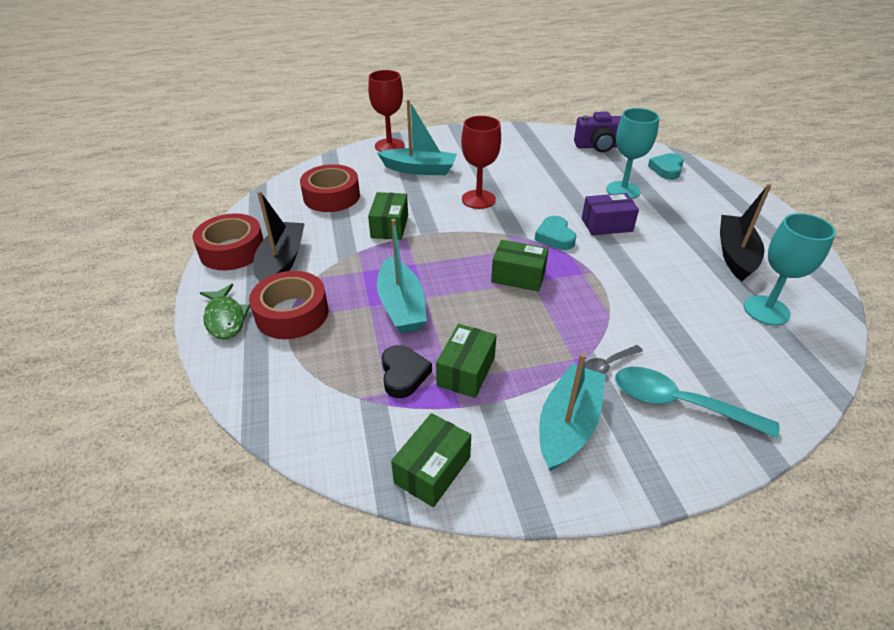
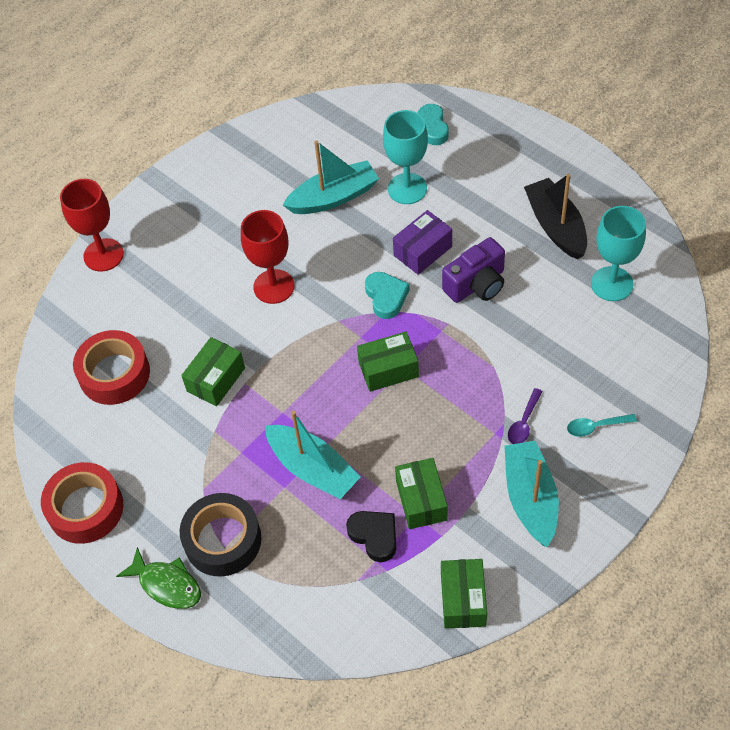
camera: 30 degrees left, 15 degrees up
red tape [249,271,329,339] -> black tape [180,493,261,577]
black boat [253,191,305,282] -> none
green box [368,192,408,240] -> green box turned 60 degrees clockwise [181,337,245,406]
turquoise boat [377,100,457,175] -> turquoise boat moved to [283,140,379,214]
turquoise heart [535,216,576,250] -> turquoise heart turned 150 degrees counterclockwise [365,272,410,319]
purple camera [574,112,621,152] -> purple camera moved to [442,237,505,303]
grey spoon [585,345,643,374] -> purple spoon [508,388,543,444]
turquoise spoon [615,367,779,438] -> turquoise spoon [567,414,637,437], size x0.51

